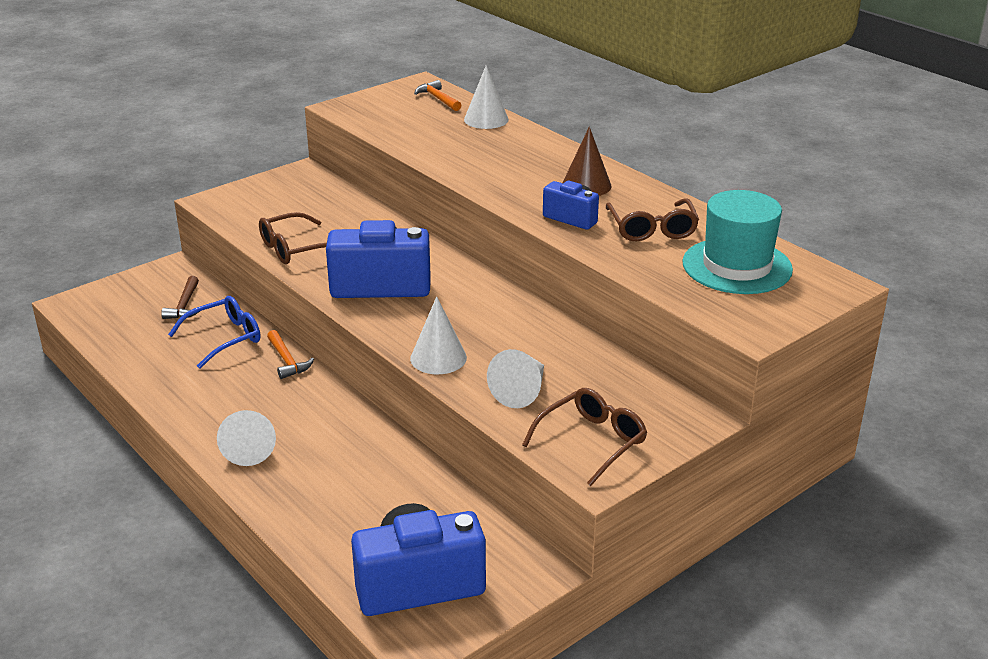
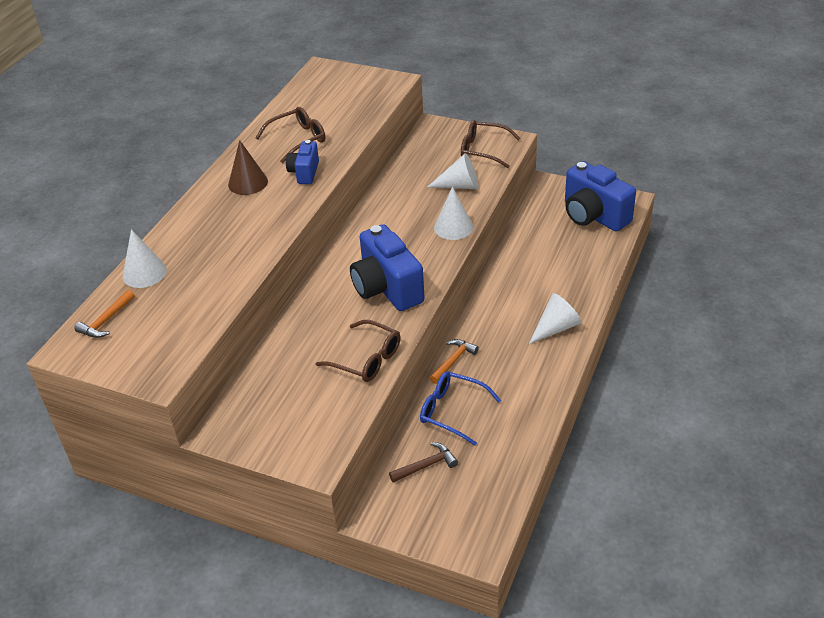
camera: 115 degrees left, 10 degrees up
turquoise hat [682,190,793,294] -> none

